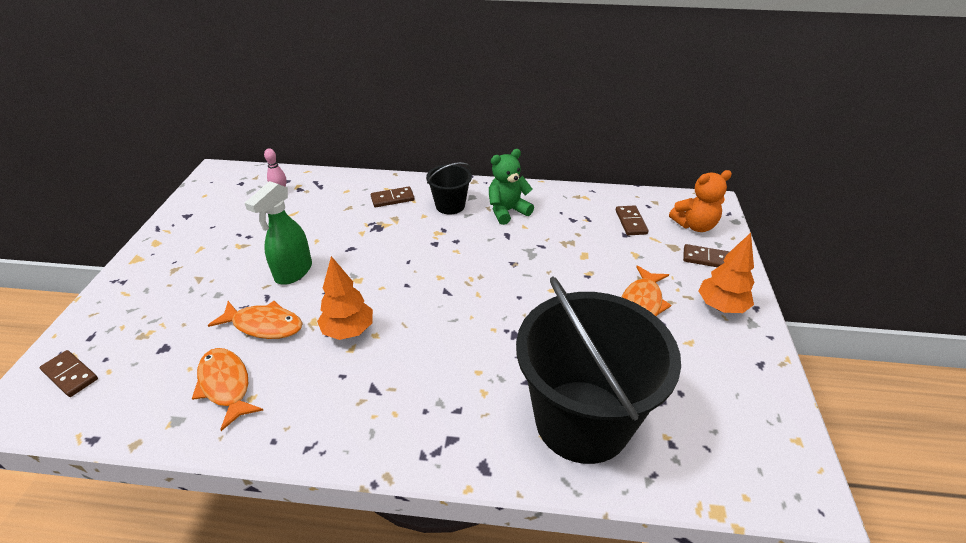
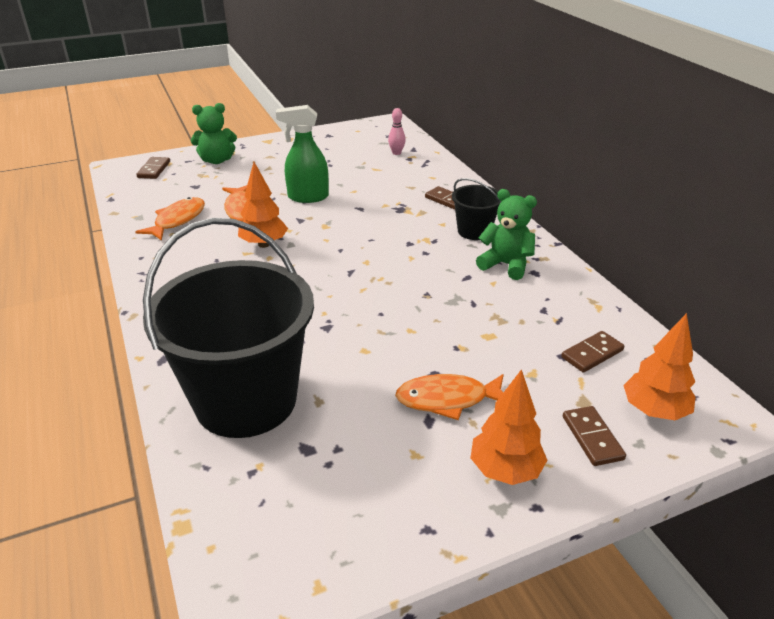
camera: 60 degrees right, 5 degrees down
orange teddy bear [669,170,732,232] -> orange tree [623,313,696,421]
none -> green teddy bear [191,103,237,164]

